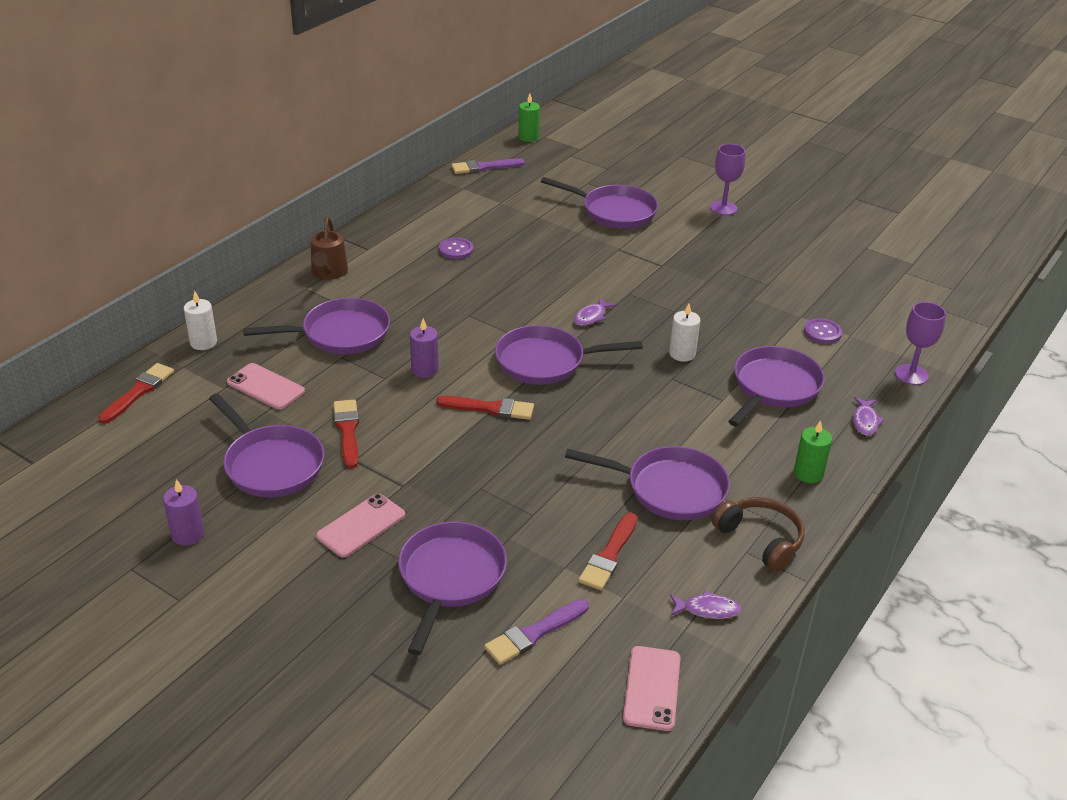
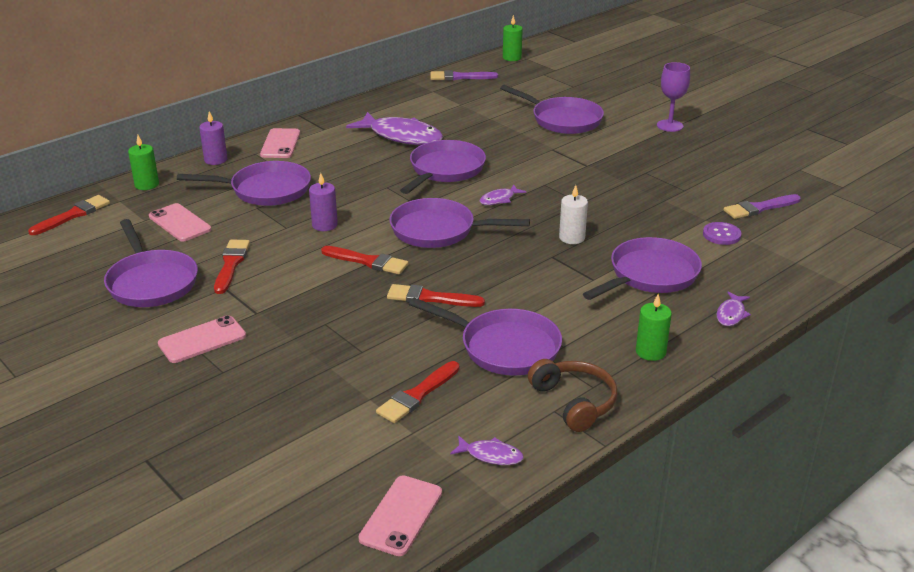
camera: 15 degrees right, 5 degrees down
purple candle [163,479,204,546] -> purple candle moved to [199,111,227,165]
white candle [183,291,217,350] -> green candle [128,135,159,190]
brown watering can [311,216,348,280] -> pink phone [260,128,300,158]
purple pan [398,522,507,655] -> purple pan moved to [400,140,486,194]
purple button [439,238,473,259] -> purple fish [346,112,443,145]
purple brush [484,599,589,665] -> purple brush moved to [724,194,801,219]
purple goblet [895,302,946,385] -> none
none -> red brush [387,284,485,307]

